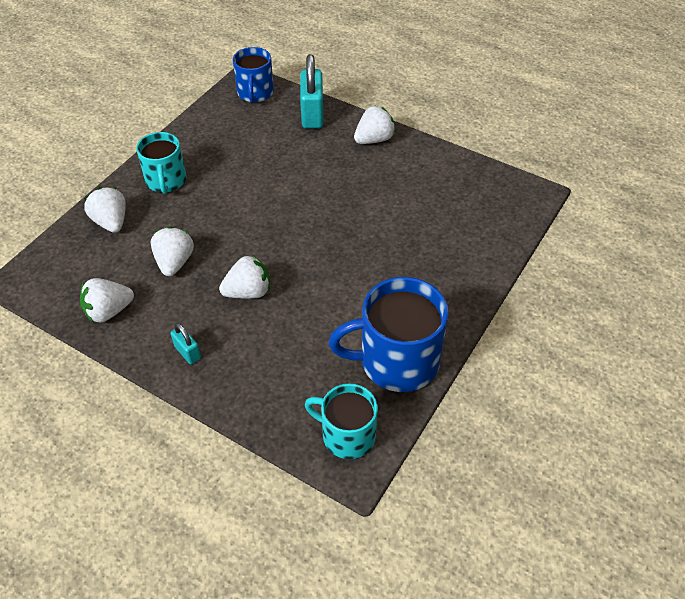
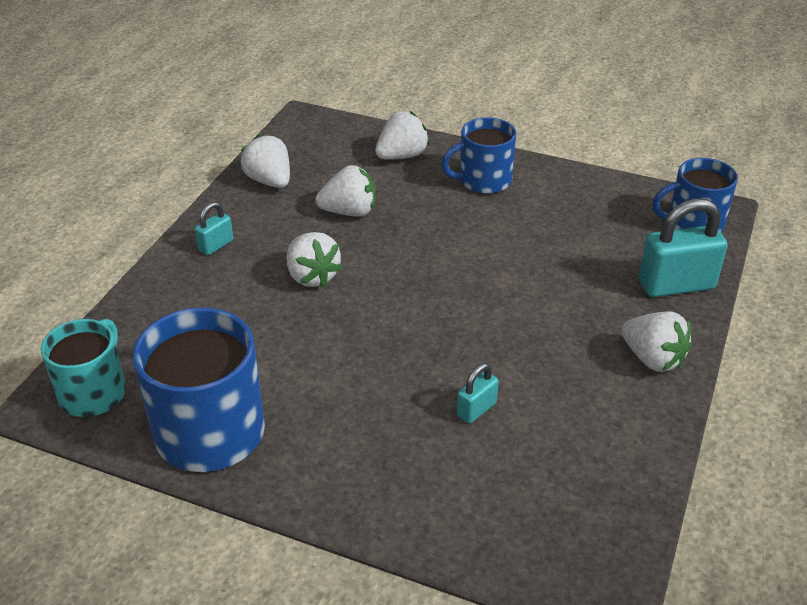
camera: 80 degrees right, 10 degrees down
turquoise mug [136,132,186,194] -> blue mug [441,117,516,194]
none -> turquoise padlock [457,363,499,424]

